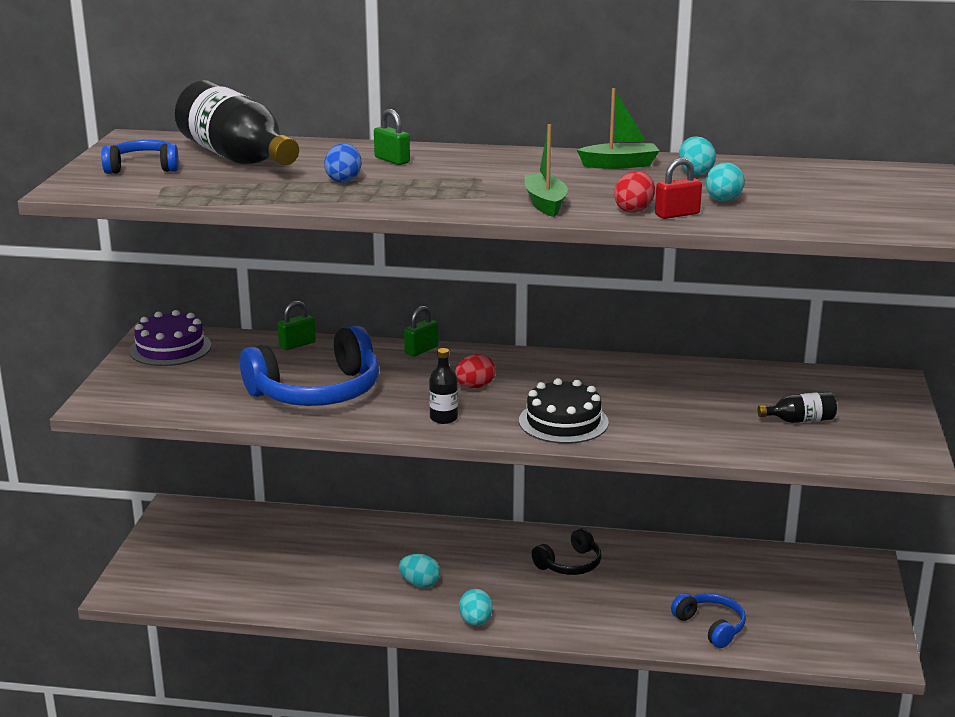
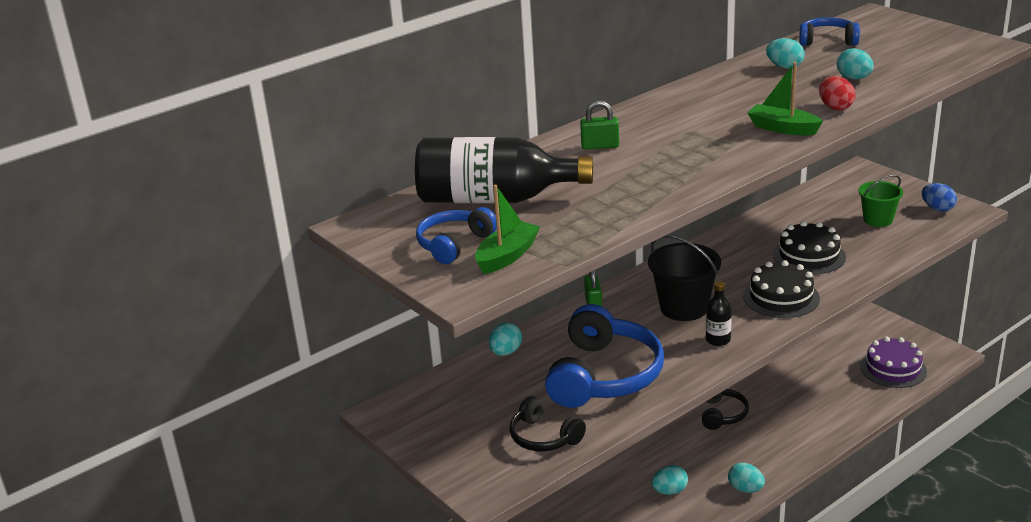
camera: 45 degrees left, 5 degrees up
purple cake [129,310,211,366] -> purple cake moved to [860,337,927,388]
green padlock [278,301,316,350] -> turquoise egg [489,322,522,356]
blue egg [324,143,362,183] -> blue egg moved to [922,183,957,212]
red egg [454,354,496,388] -> black bucket [648,234,721,321]
green boat [577,88,660,169] -> green boat moved to [475,185,540,274]
red padlock [655,158,702,219] -> none
blue headphones [671,593,746,648] -> blue headphones moved to [799,17,860,46]
black bottle [757,392,837,423] -> green bucket [859,175,903,227]
none -> black headphones [509,396,586,451]
none -> black cake [773,221,846,274]

